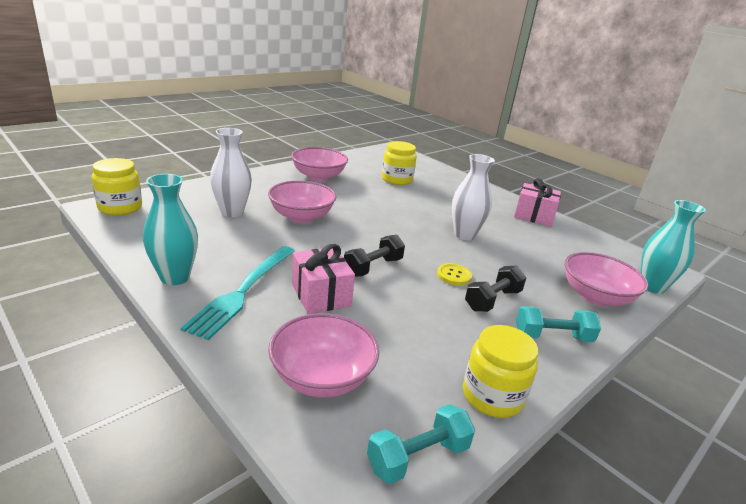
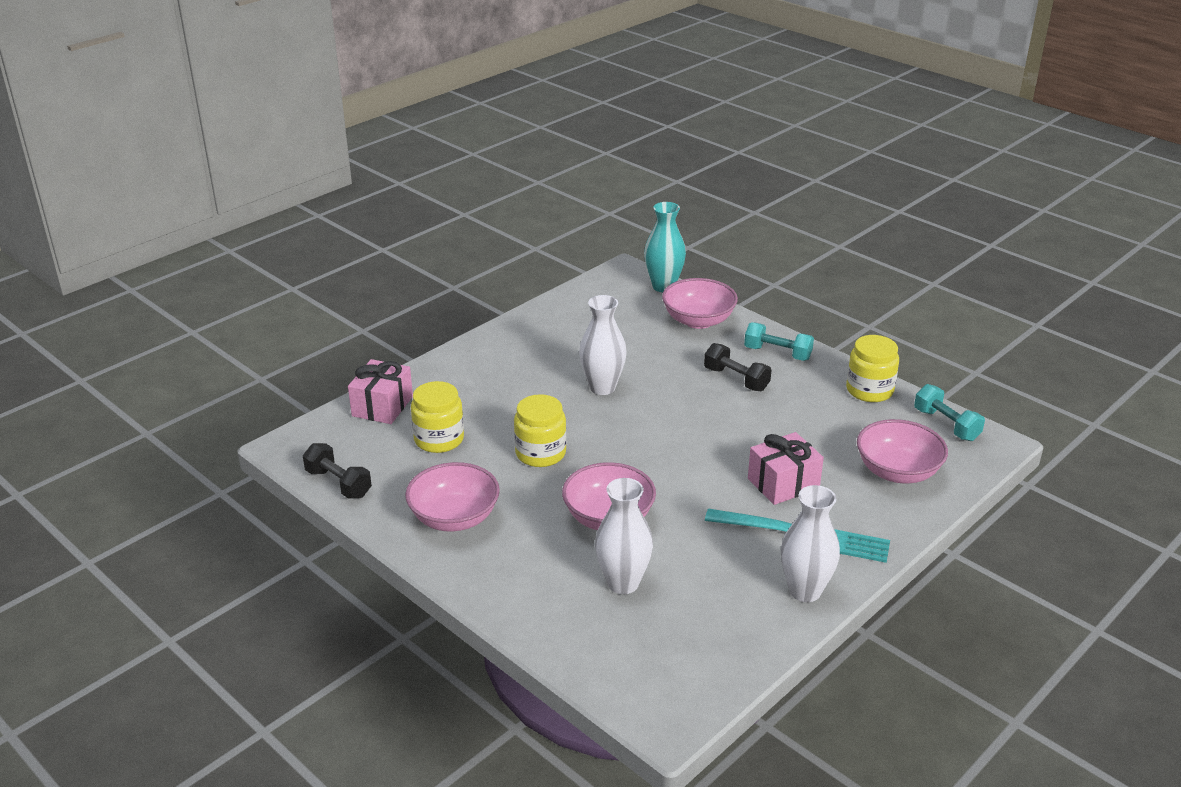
camera: 90 degrees left, 5 degrees up
yellow jar [91,158,142,216] -> yellow jar moved to [514,394,566,467]
turquoise vase [143,174,198,285] -> white vase [781,485,840,602]
black dumbbell [344,235,405,277] -> black dumbbell moved to [303,443,372,499]
yellow button [437,263,472,285] -> none
pink gift [514,178,561,227] -> pink gift moved to [348,359,413,424]
turquoise dumbbell [516,306,601,342] -> turquoise dumbbell turned 60 degrees counterclockwise [744,322,814,361]

